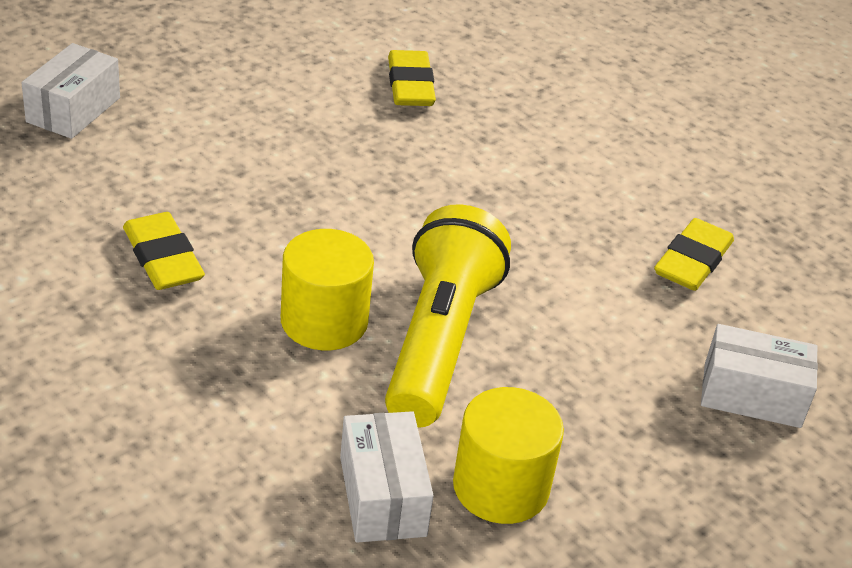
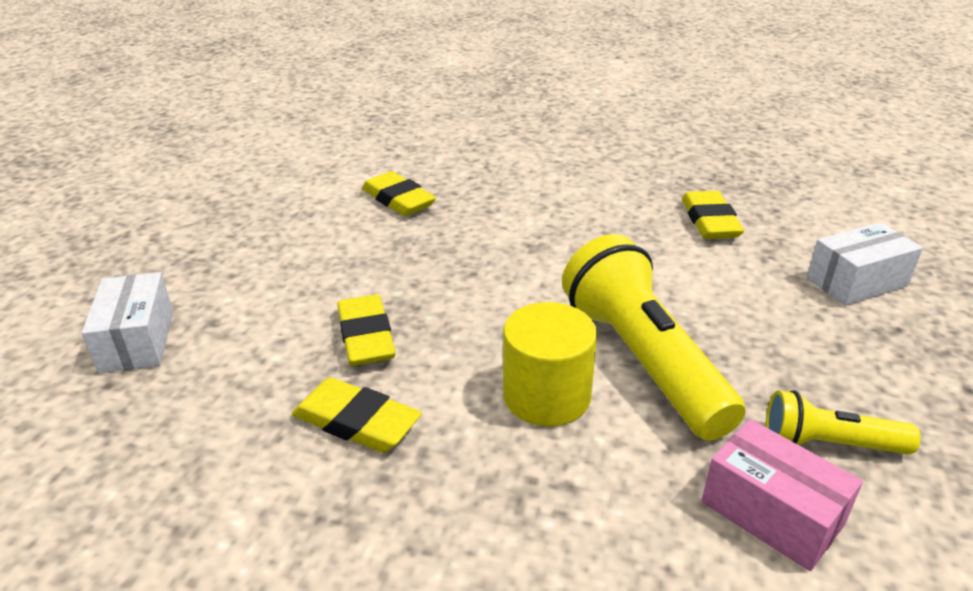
camera: 30 degrees left, 5 degrees down
white box [340,411,434,543] -> pink box [702,419,863,571]
yellow cylinder [453,387,564,524] -> yellow flashlight [766,390,921,455]
none -> yellow eraser [337,294,396,366]

